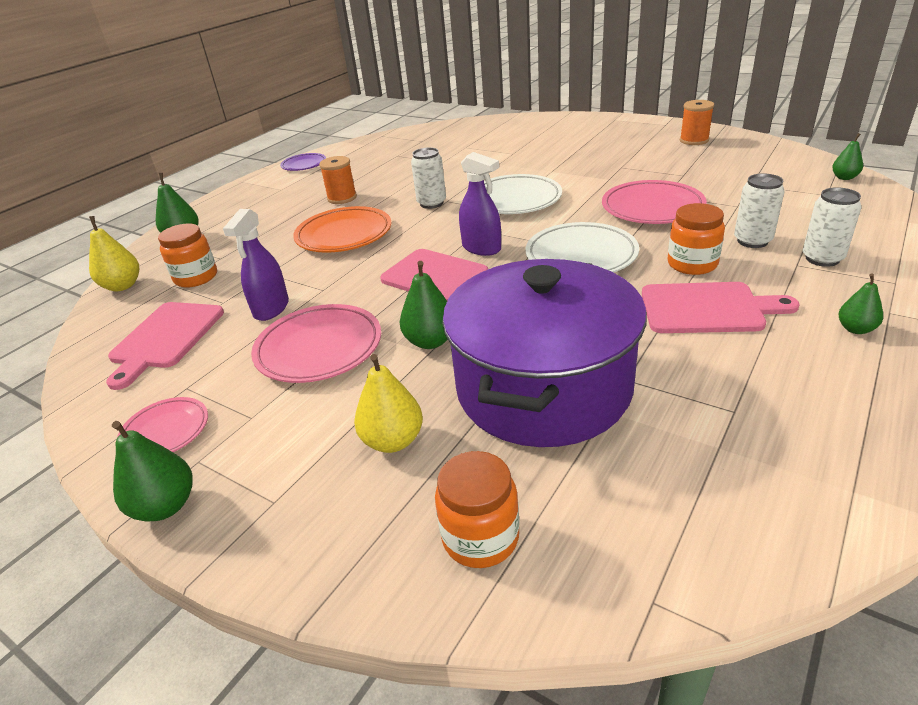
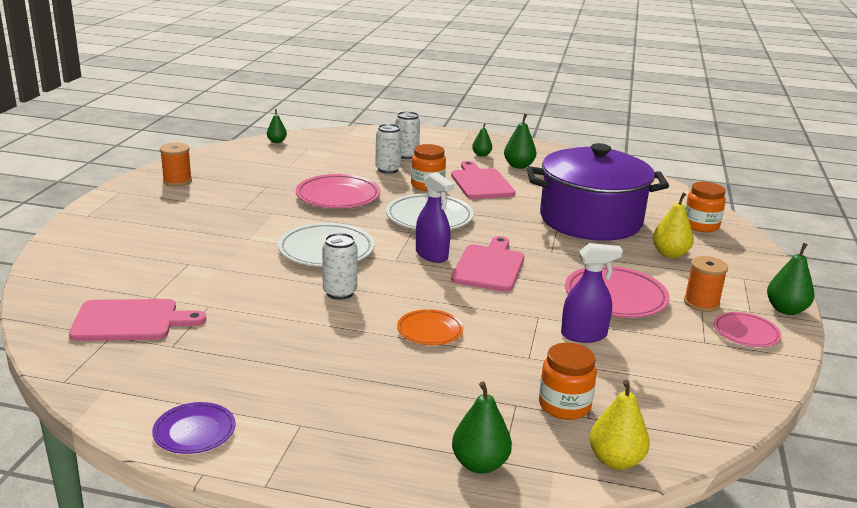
camera: 115 degrees left, 10 degrees down
pink cutting board [106,302,224,390] -> pink cutting board moved to [69,299,206,341]
orange plate [293,206,391,253] -> orange plate [397,309,463,345], size x0.59
orange spool [319,156,357,204] -> orange spool moved to [684,256,728,312]
green pear [400,261,448,349] -> green pear moved to [504,114,536,169]
purple spray bottle [459,152,501,256] -> purple spray bottle turned 120 degrees clockwise [416,172,454,263]

